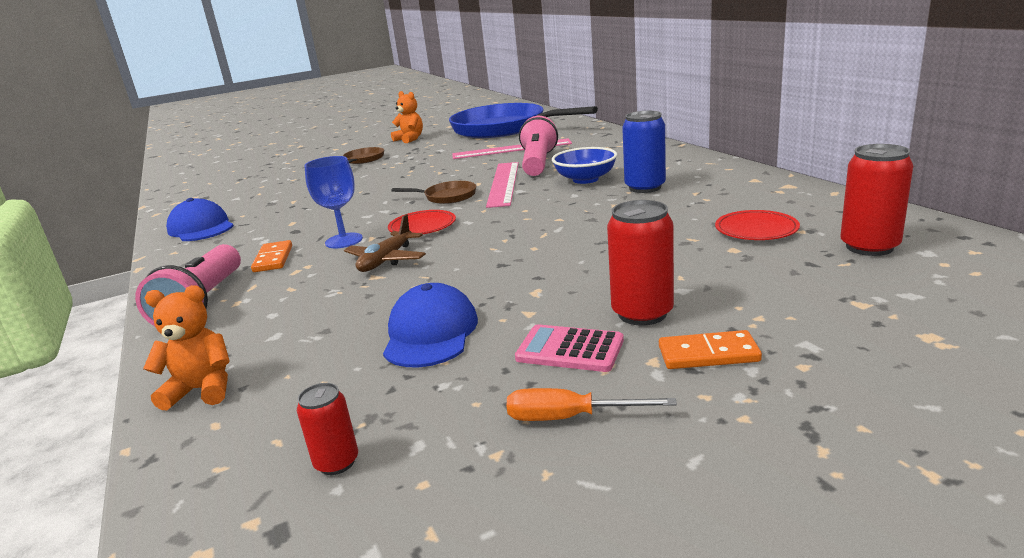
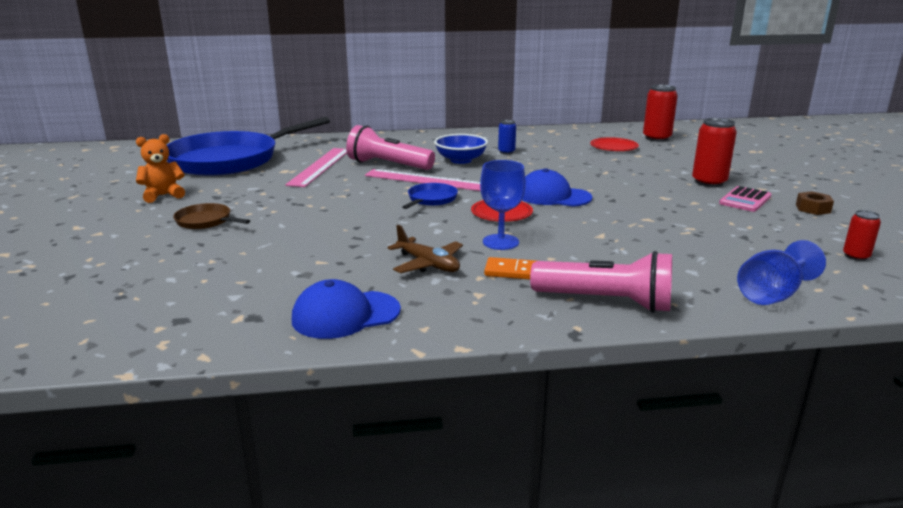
camera: 75 degrees left, 0 degrees up
orange teddy bear [143,285,230,410] -> blue goblet [737,240,826,305]
brown plane [344,214,426,272] -> brown plane moved to [387,225,463,273]
blue cap [383,283,478,367] -> blue cap moved to [522,168,592,207]
brown pan [392,181,476,204] -> blue pan [402,183,458,209]
orange screwdriver [507,388,677,421] -> brown nut [796,191,834,215]
blue can [622,111,666,193] -> blue can [498,120,516,154], size x0.57
orange domino [659,330,762,369] -> none

